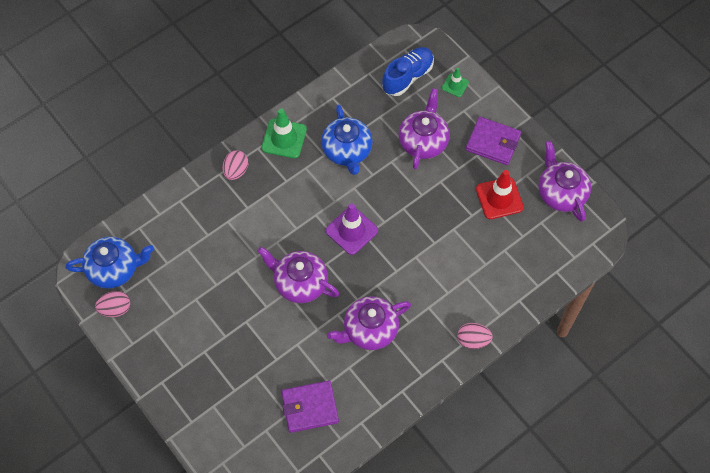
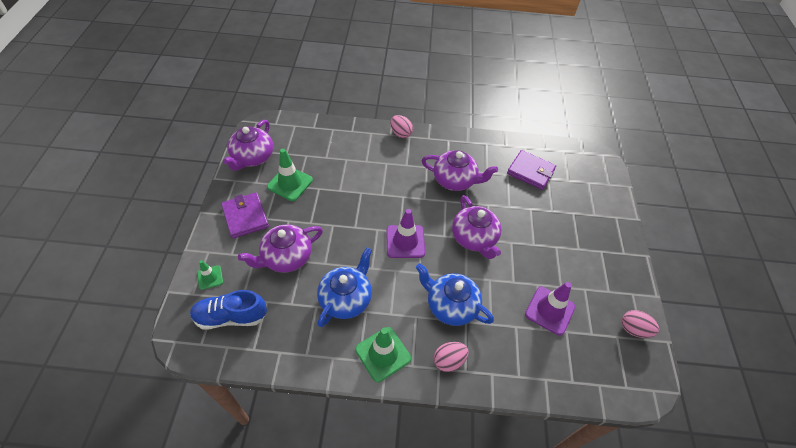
camera: 140 degrees left, 10 degrees down
blue teapot [65,237,154,289] -> blue teapot moved to [416,263,494,326]
red traffic cone [476,170,524,219] -> green traffic cone [267,149,313,201]
none -> purple traffic cone [525,282,575,335]

